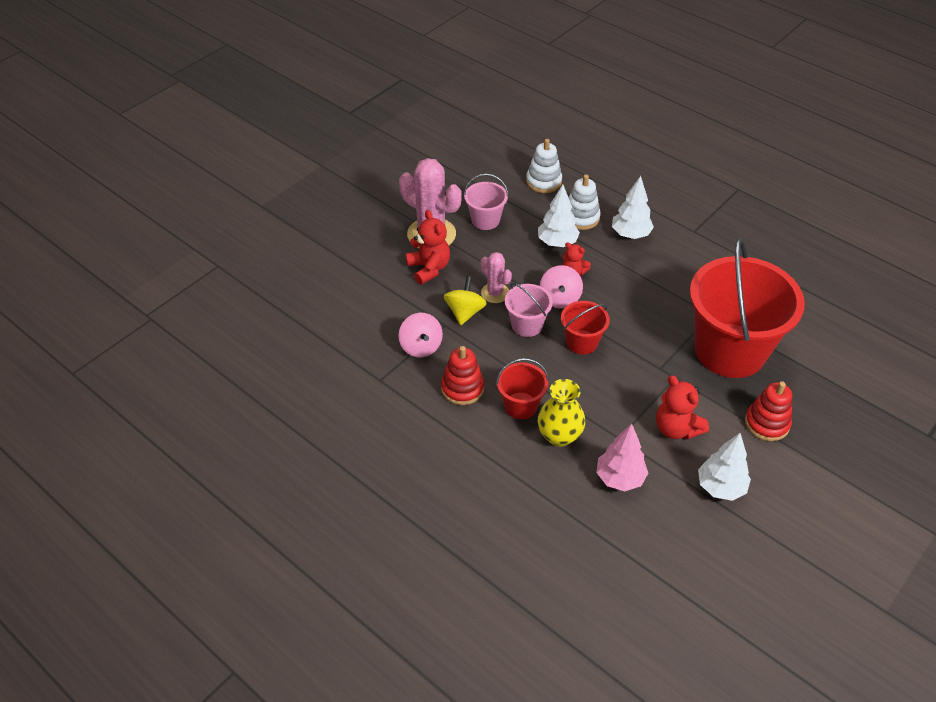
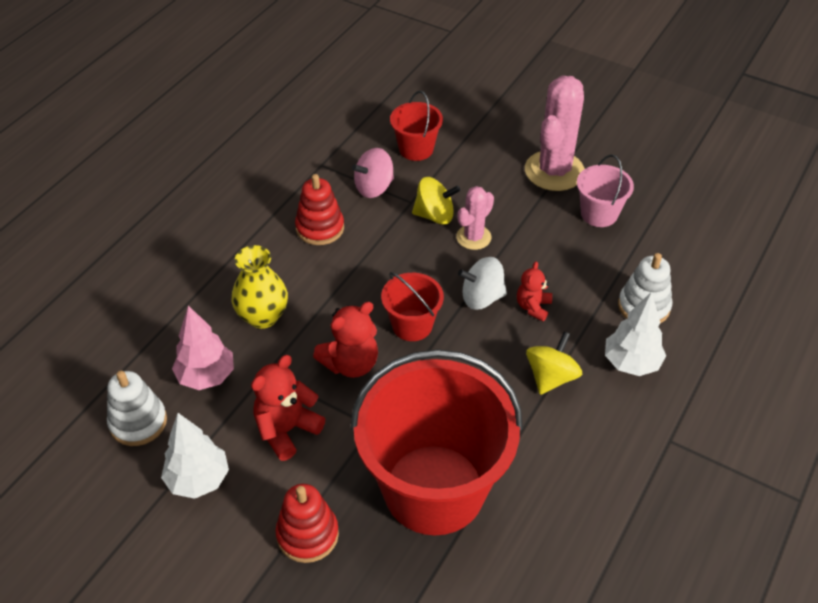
camera: 80 degrees right, 0 degrees up
red teddy bear [406,210,450,285] -> red teddy bear moved to [313,302,378,378]
red bucket [496,358,549,419] -> red bucket moved to [390,91,443,161]
pink bucket [505,283,553,337] -> none
white stacking toy [526,139,562,193] -> white stacking toy moved to [107,371,167,446]
white tree [538,185,580,247] -> none
pink spinning top [540,265,583,309] -> white spinning top [458,257,507,310]
none -> yellow spinning top [526,331,582,395]

